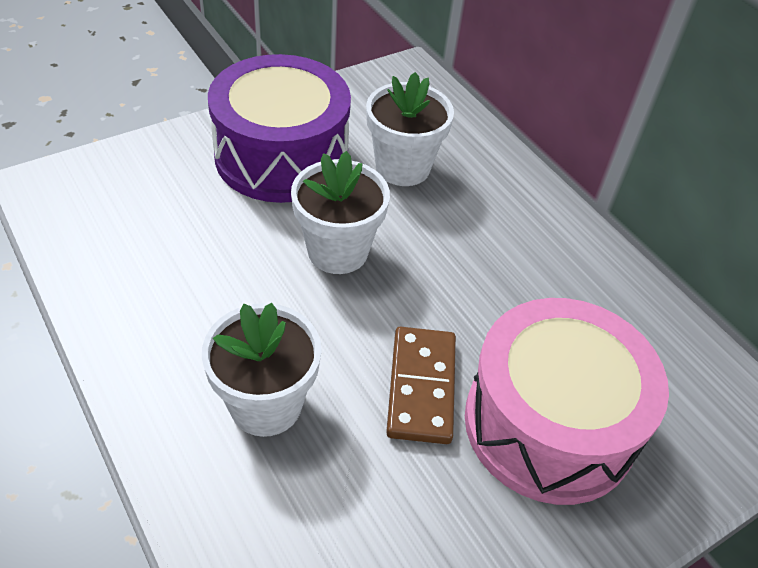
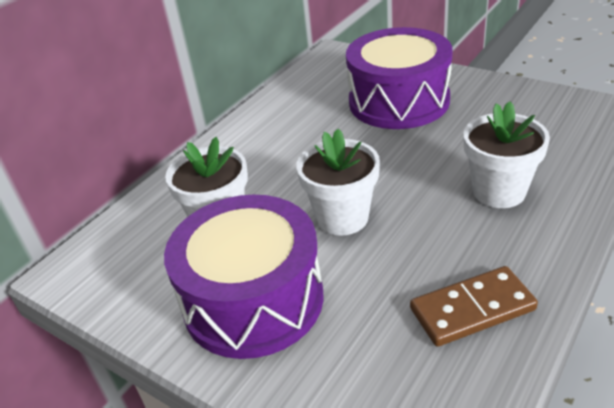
camera: 105 degrees left, 10 degrees down
brown domino [386,327,456,444] -> brown domino moved to [410,266,538,347]
pink drum [465,298,669,505] -> purple drum [346,27,453,129]

